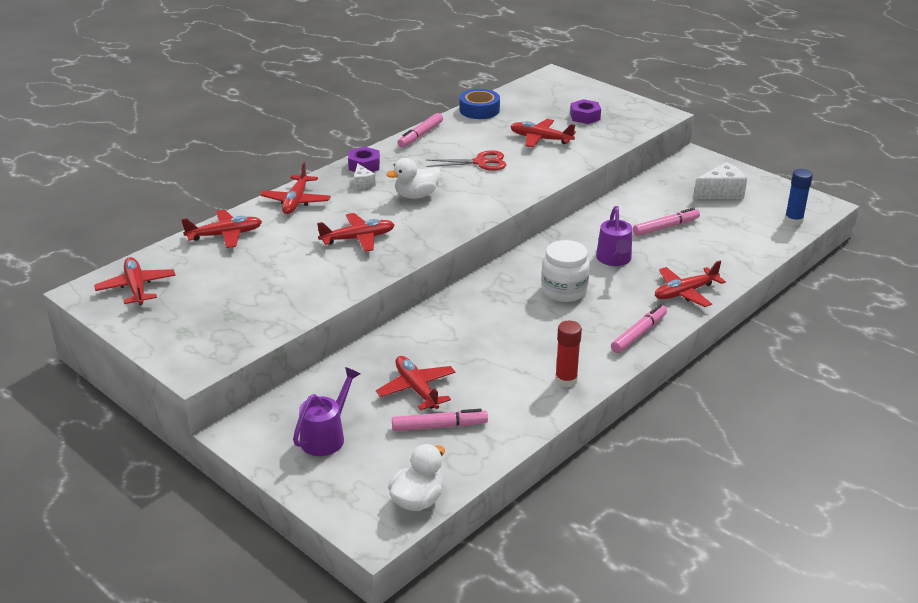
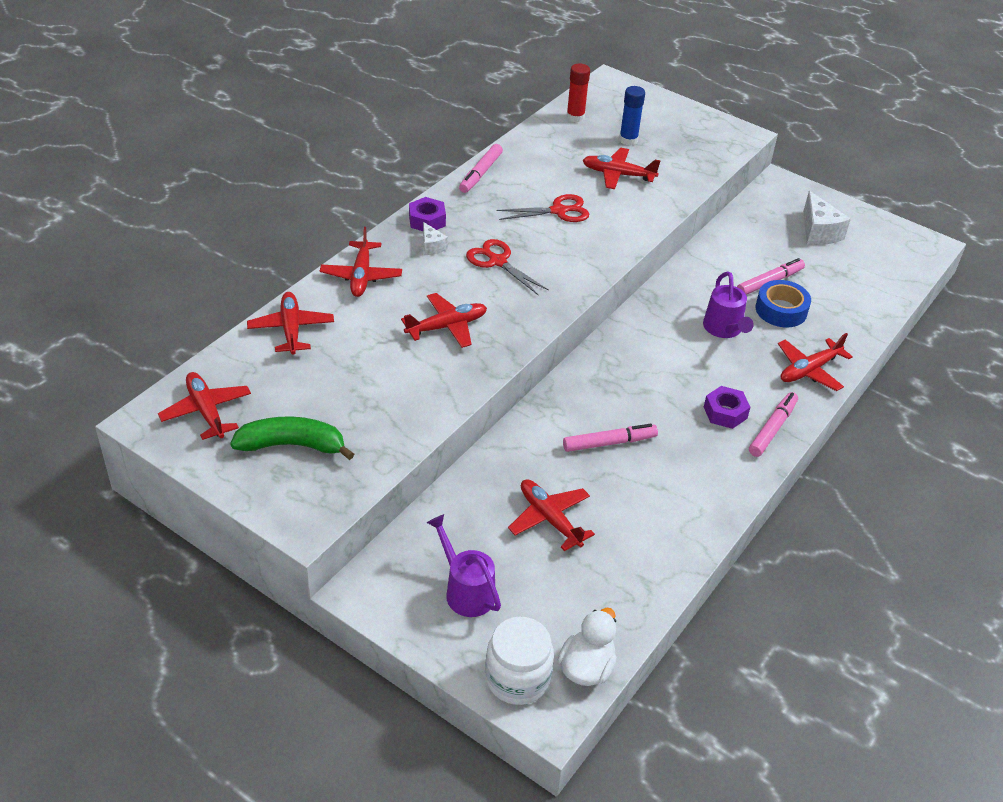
camera: 10 degrees left, 10 degrees up
red plane [181,209,262,248] -> red plane turned 75 degrees counterclockwise [247,292,334,355]
purple watering can [293,367,360,456] -> purple watering can turned 60 degrees counterclockwise [427,514,501,617]
white duck [387,158,441,199] -> red scissors [466,239,549,296]
pink marker [392,409,488,431] -> pink marker moved to [563,424,658,452]
blue tape [459,89,500,119] -> blue tape moved to [756,280,811,327]
white jar [541,240,590,302] -> white jar moved to [485,616,554,705]
red glue stick [555,321,582,388] -> red glue stick moved to [566,63,590,123]
purple nut [570,99,601,124] -> purple nut moved to [704,386,750,429]
white cheese [693,162,747,199] -> white cheese turned 105 degrees clockwise [803,191,851,245]
blue glue stick [784,169,813,226] -> blue glue stick moved to [619,86,645,146]
none -> green banana [230,416,354,460]

